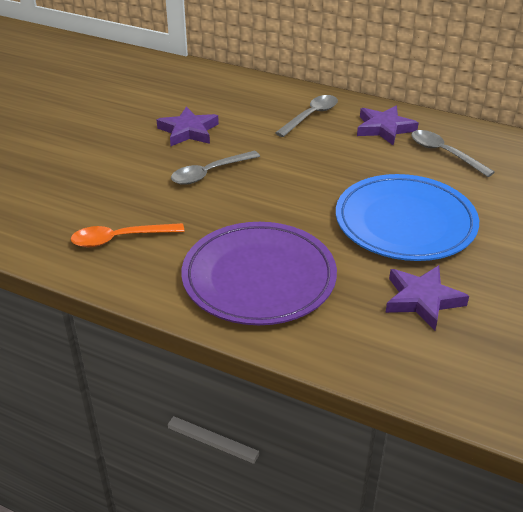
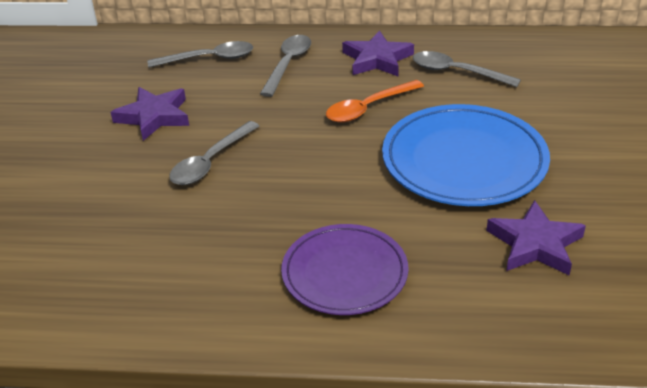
camera: 20 degrees left, 0 degrees up
orange spoon [71,223,185,247] -> orange spoon moved to [326,80,424,123]
purple plate [182,222,337,325] -> purple plate [281,224,409,315], size x0.66
none -> grey spoon [147,41,253,68]

